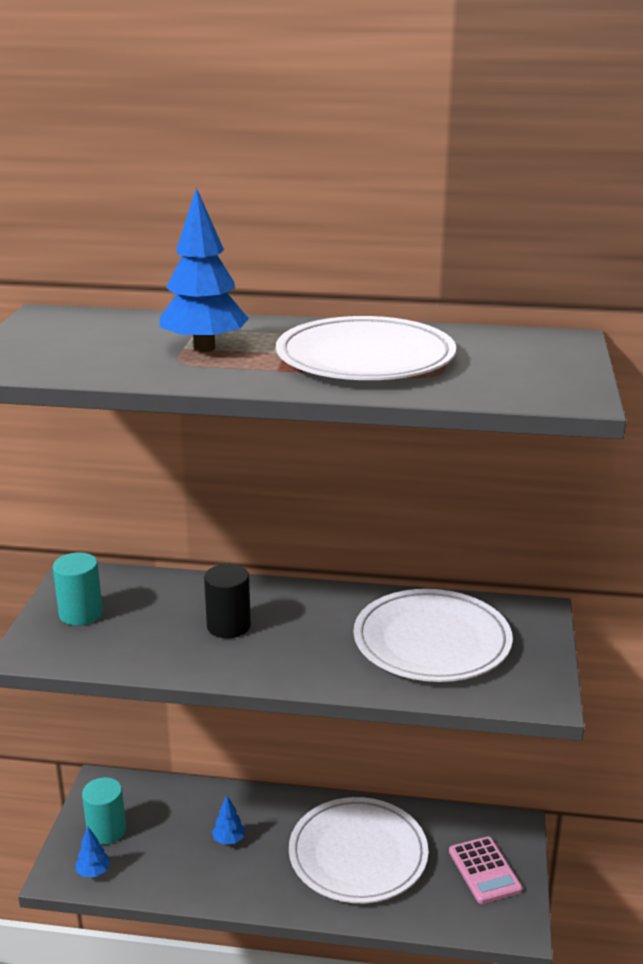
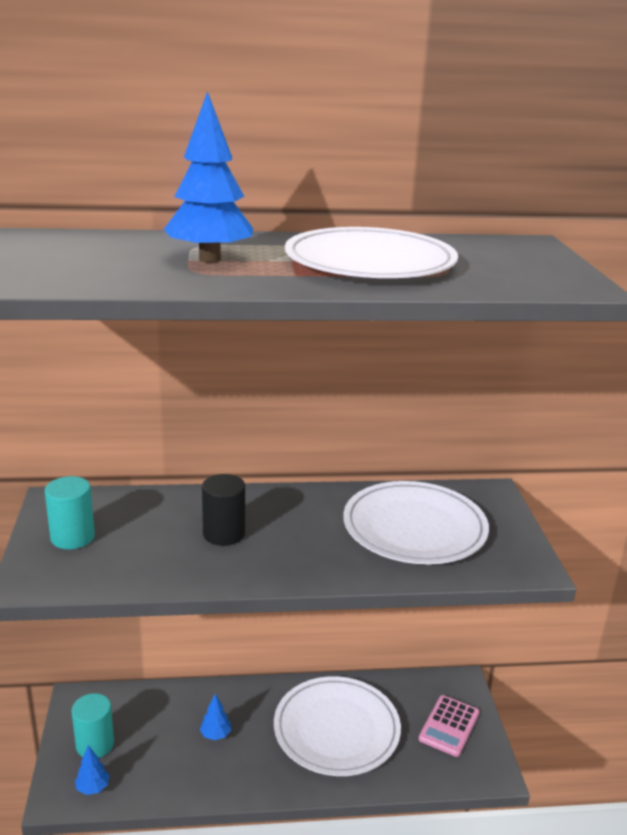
camera: 15 degrees left, 0 degrees up
pink calculator [449,837,523,904] -> pink calculator turned 60 degrees clockwise [419,695,479,757]

